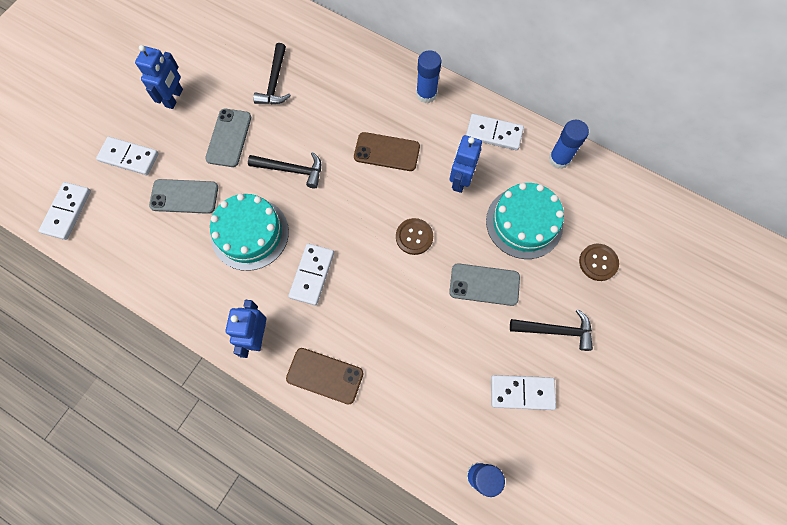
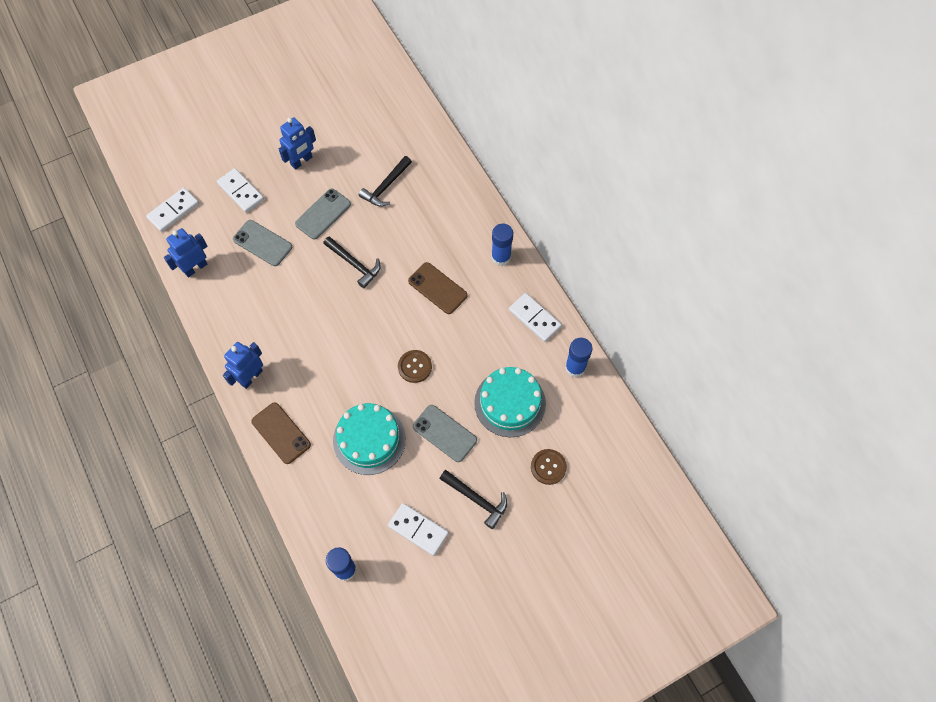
camera: 30 degrees right, 5 degrees down
turquoise cake [210,194,289,271] -> turquoise cake moved to [333,403,406,475]
white domino [288,243,334,305] -> none
blue robot [450,135,482,193] -> blue robot moved to [164,228,208,277]

